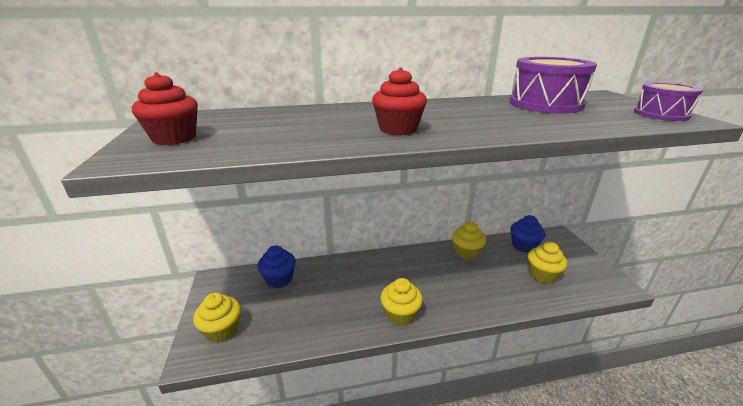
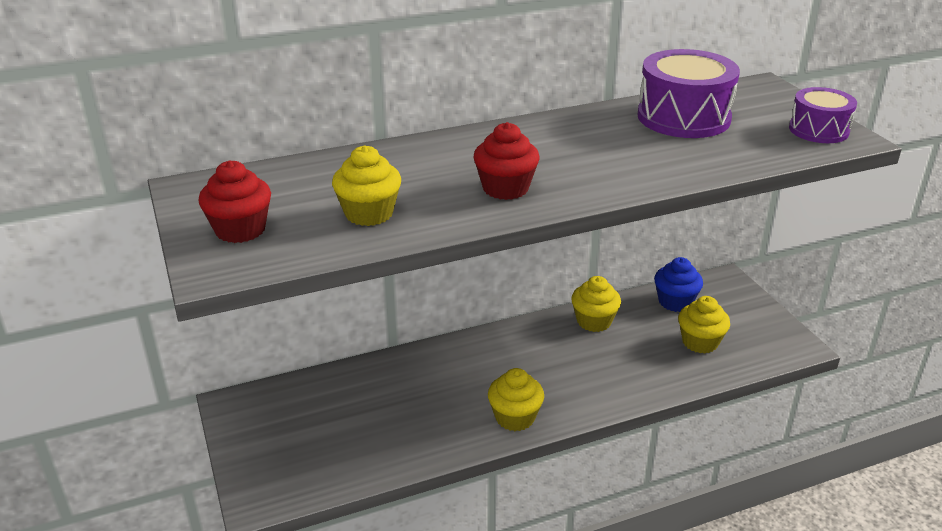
camera: 10 degrees left, 5 degrees up
yellow cupcake [193,293,241,343] -> yellow cupcake moved to [332,145,401,226]
blue cupcake [258,245,296,288] -> none

